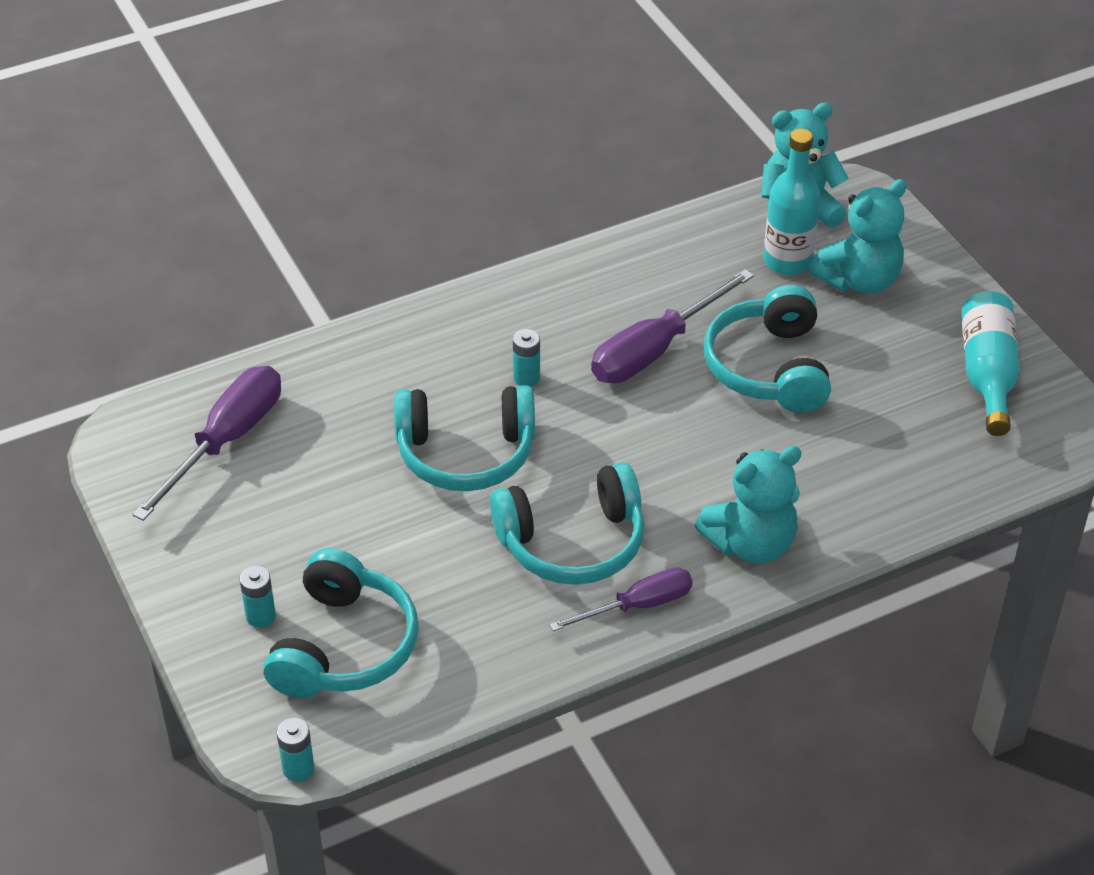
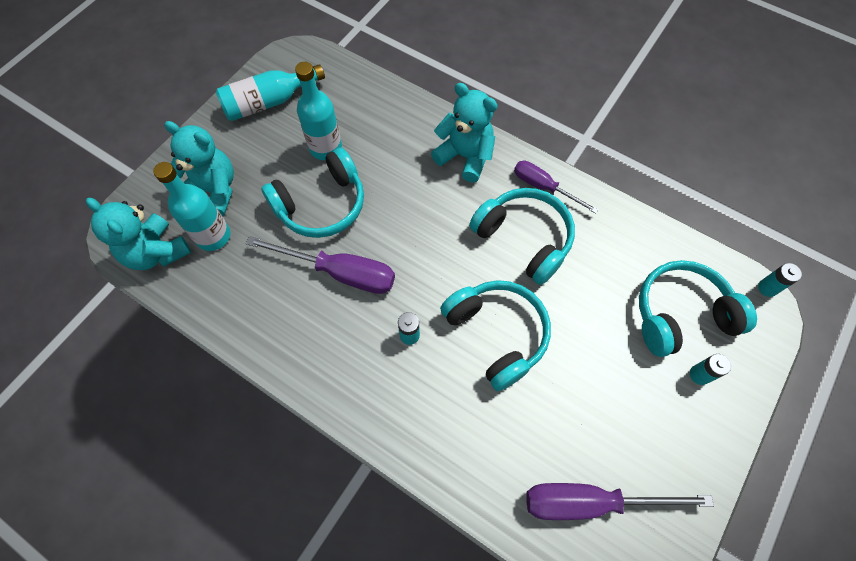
camera: 120 degrees left, 20 degrees up
none -> turquoise bottle [295,62,342,160]

